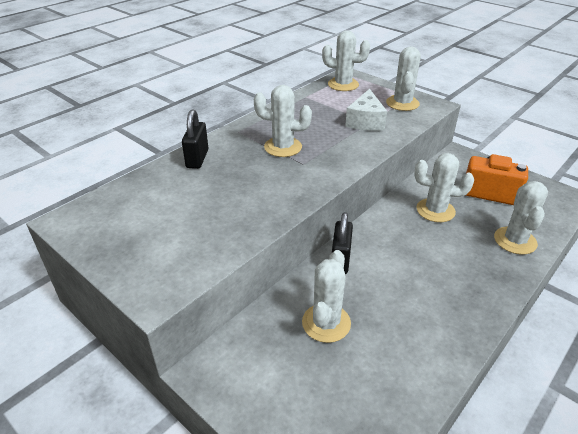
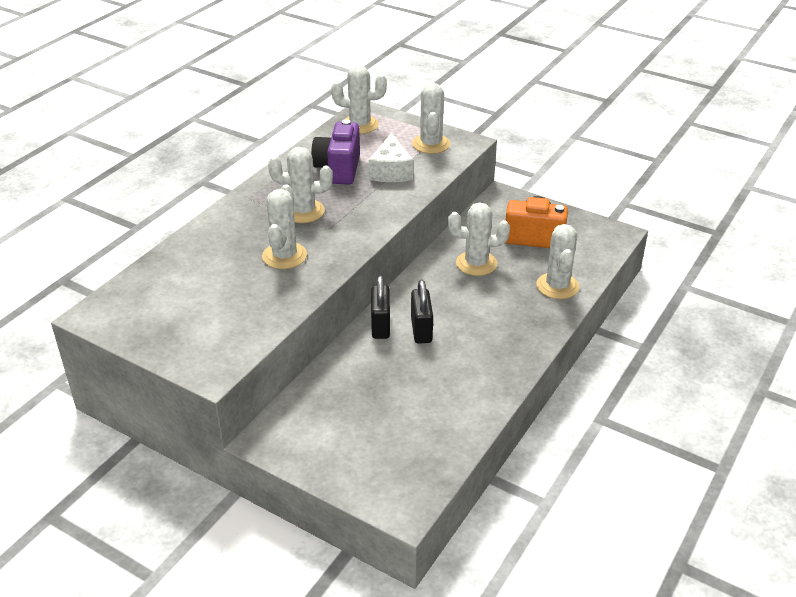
camera: 10 degrees left, 0 degrees up
black padlock [182,109,208,169] -> black padlock moved to [411,280,433,344]
white cactus [302,250,351,343] -> white cactus moved to [262,184,307,269]
none -> purple camera [311,119,360,184]

